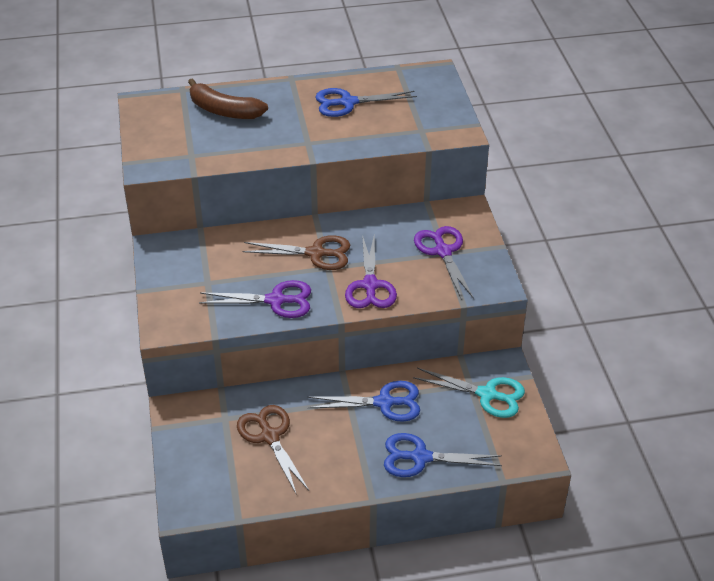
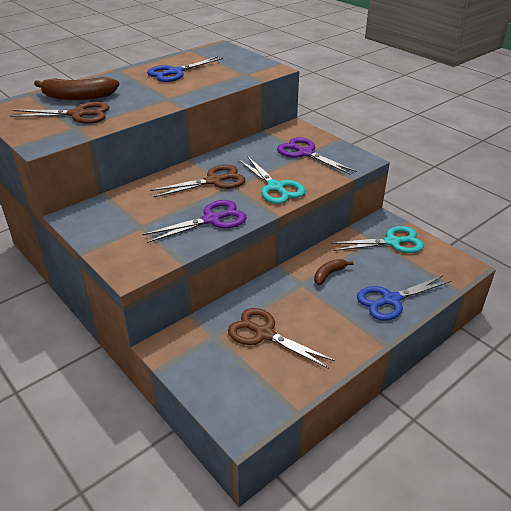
camera: 30 degrees left, 5 degrees down
blue scissors [307,381,420,422] -> brown banana [314,259,353,285]
purple scissors [345,234,397,308] -> turquoise scissors [238,156,306,204]
none -> brown scissors [10,102,109,124]

